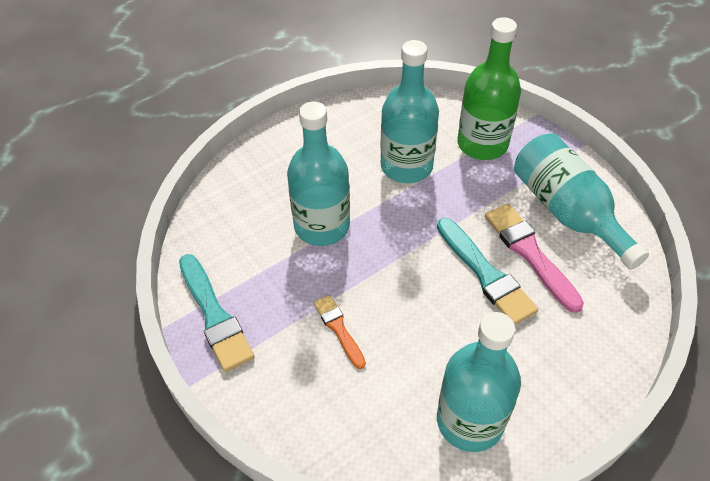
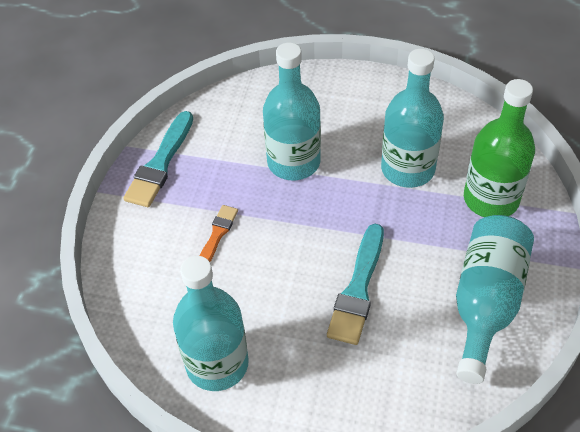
camera: 50 degrees right, 0 degrees up
pink brush [485,204,584,313] -> none

